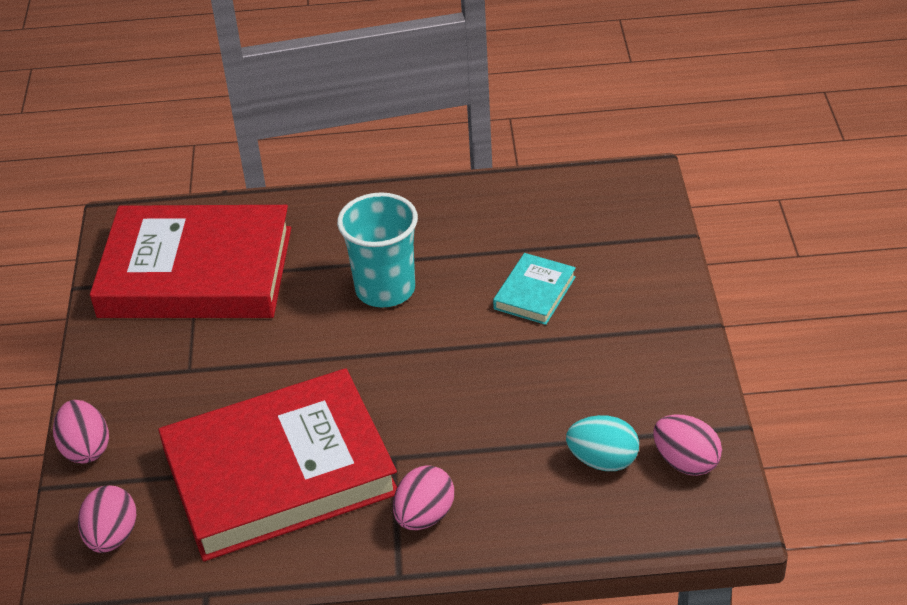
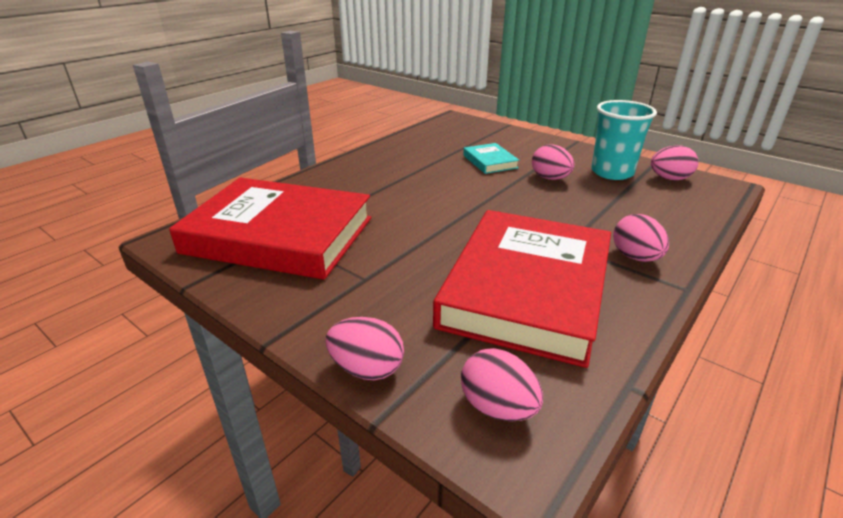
camera: 50 degrees left, 10 degrees down
red book [90,205,291,318] -> red book turned 60 degrees clockwise [169,178,371,280]
turquoise cup [337,192,418,308] -> turquoise cup moved to [591,100,657,180]
turquoise egg [566,415,639,471] -> none
none -> pink egg [532,144,575,180]

